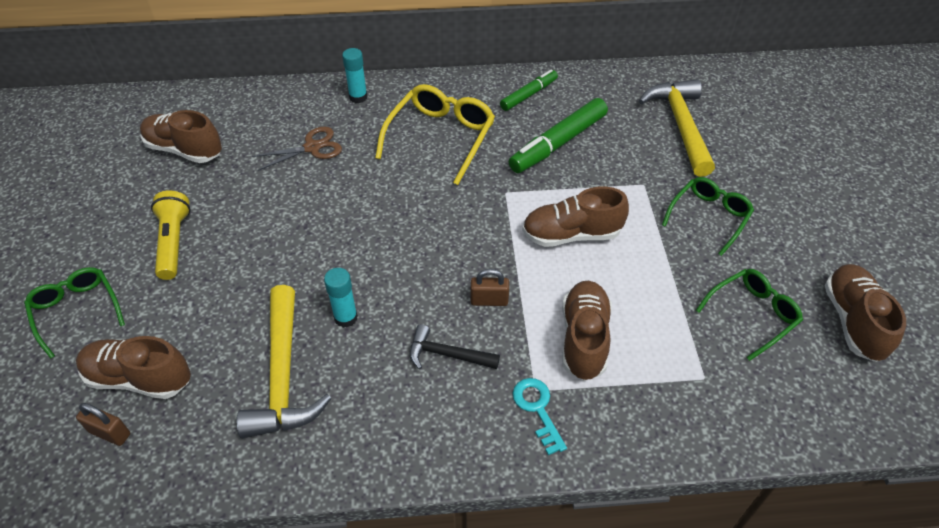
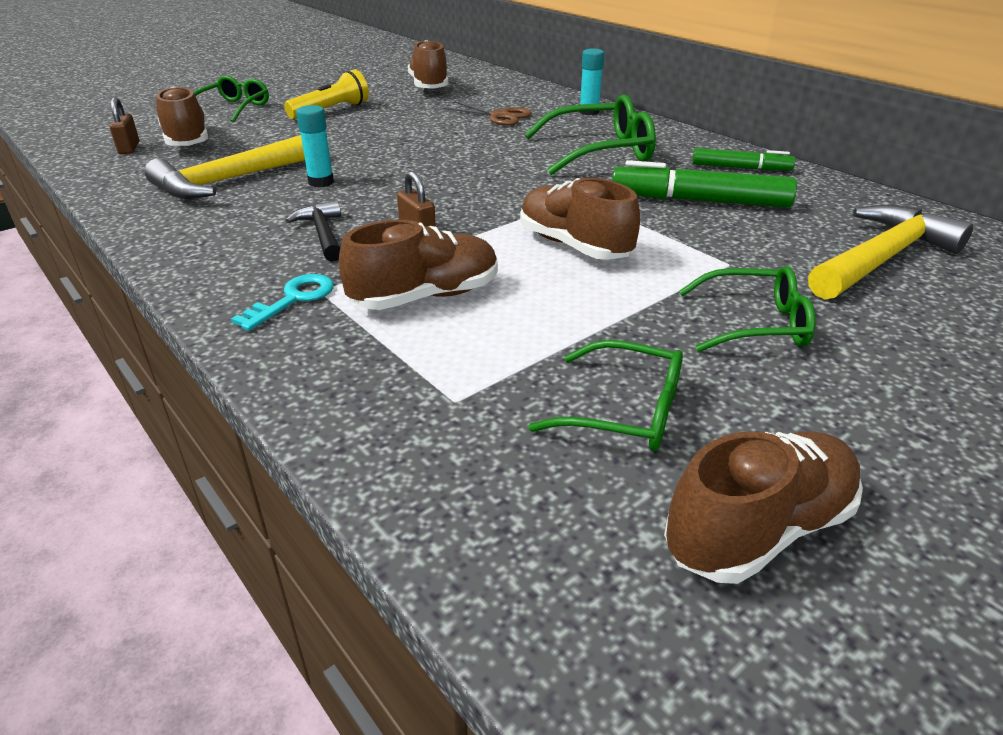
camera: 55 degrees right, 15 degrees down
yellow glasses [375,84,495,185] -> green glasses [524,94,656,175]

